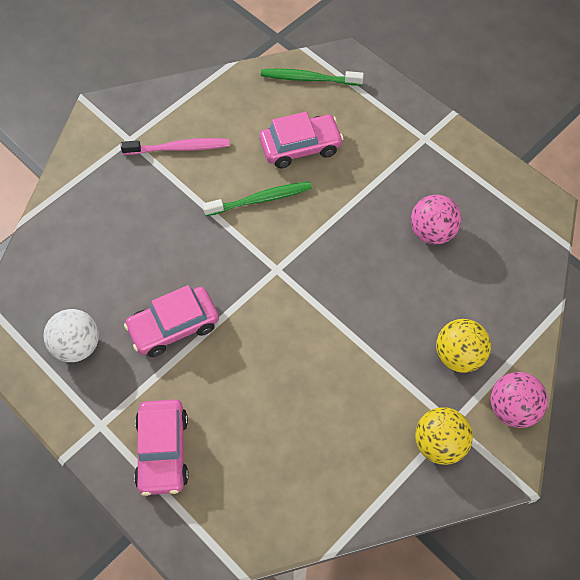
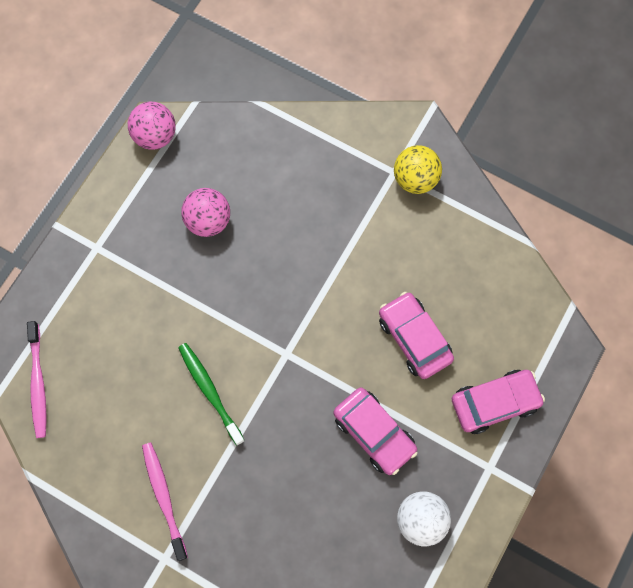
camera: 105 degrees left, 10 degrees up
pink car [259,112,344,168] -> pink car moved to [379,292,454,379]
green toothbrush [261,69,364,86] -> pink toothbrush [27,321,47,438]
yellow ball [436,319,491,373] -> none
pink ball [491,372,548,428] -> pink ball moved to [128,102,176,150]

